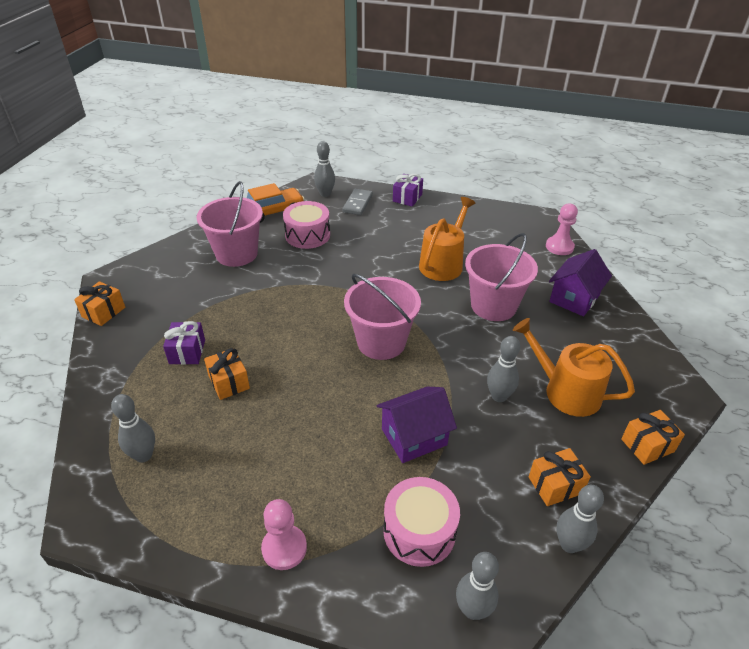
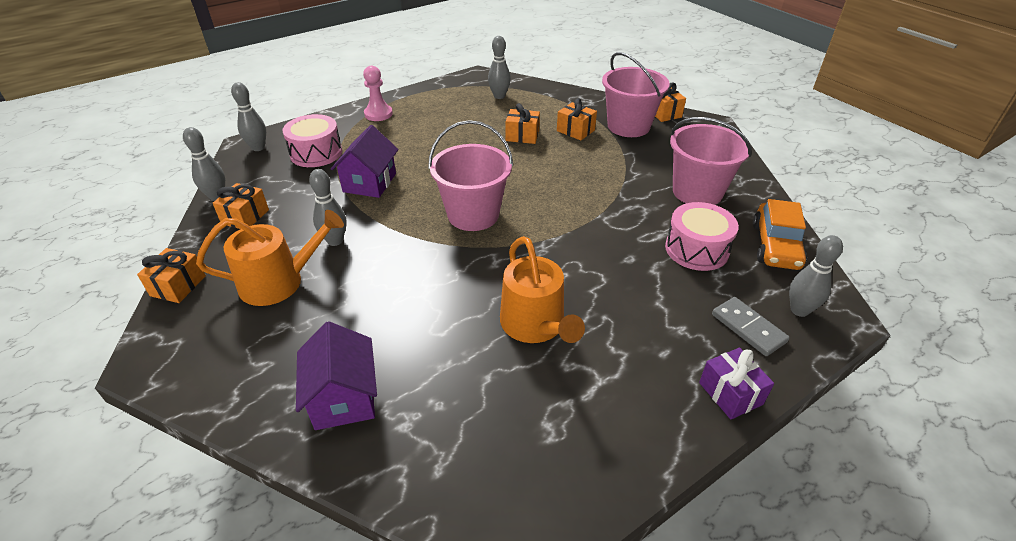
camera: 130 degrees right, 0 degrees up
purple gift [163,321,205,365] -> orange gift [557,98,597,140]
pink bucket [465,233,538,321] -> pink bucket moved to [602,52,670,137]
pink pawn [546,204,578,255] -> none

